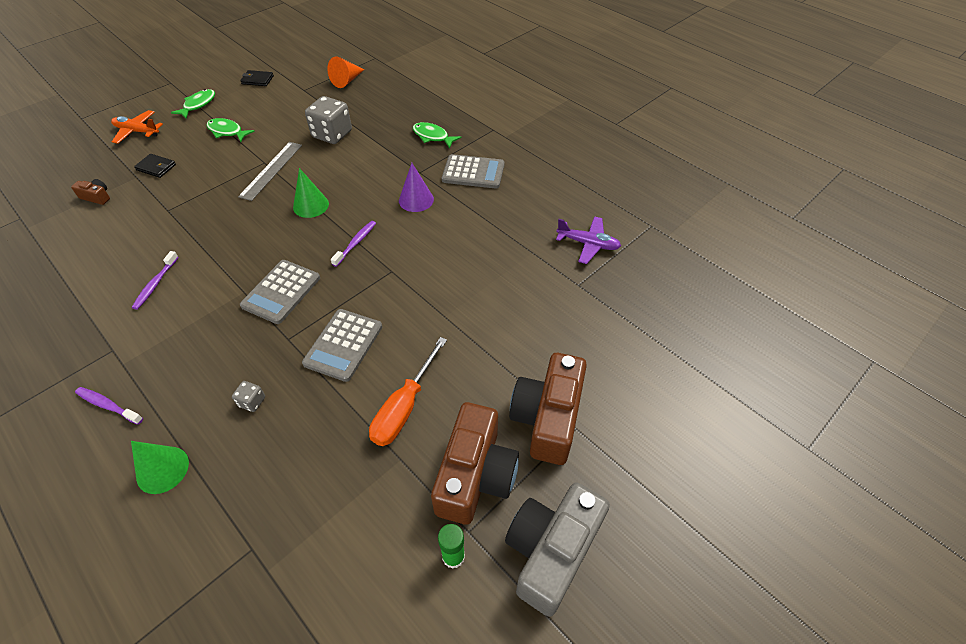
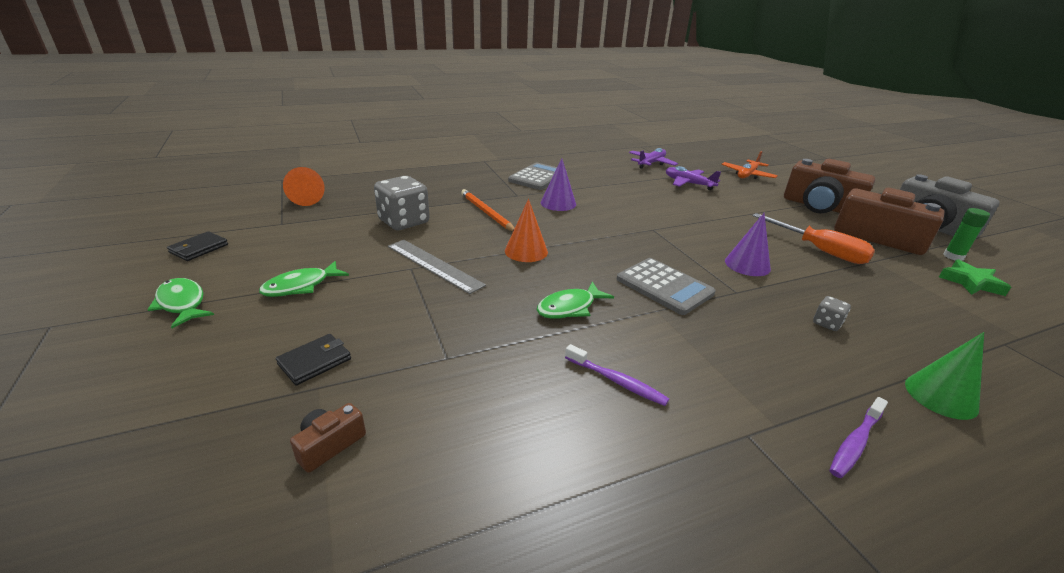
camera: 70 degrees left, 20 degrees down
orange plane [111,110,163,144] -> orange plane moved to [721,151,778,179]
green cone [293,168,329,218] -> orange cone [505,199,548,262]
grey calculator [302,309,382,382] -> purple cone [725,213,771,276]
purple toothbrush [331,221,376,267] -> none
green fish [413,122,461,148] -> green fish moved to [537,282,614,319]
none -> orange pencil [461,189,515,231]
none -> purple plane [666,166,721,190]
none -> green star [939,260,1011,296]

